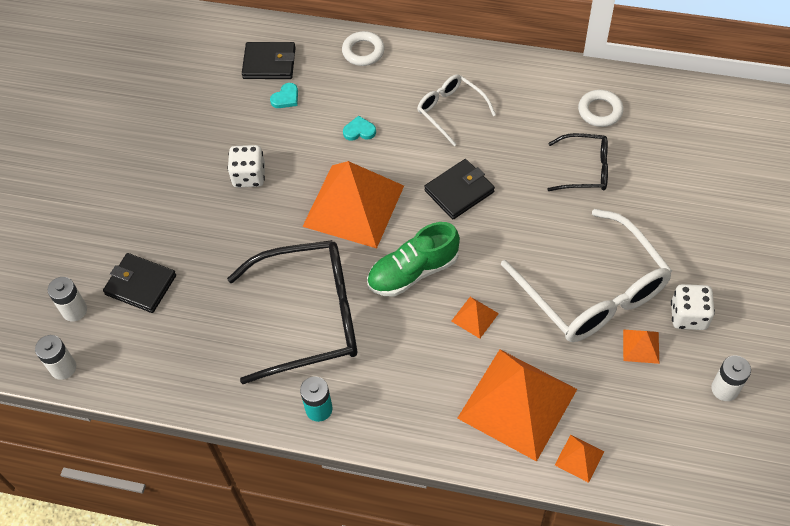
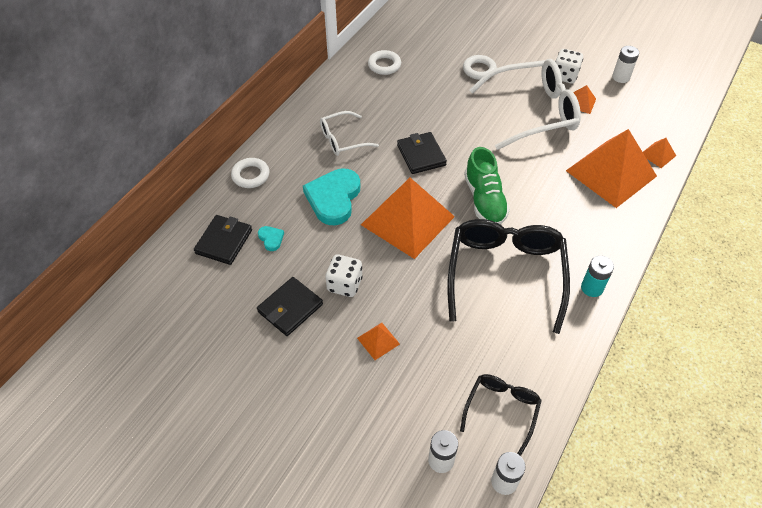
camera: 75 degrees left, 5 degrees down
black wallet [103,253,176,313] -> black wallet moved to [257,277,323,336]
turquoise heart [343,116,376,141] -> turquoise heart [303,168,360,225], size x2.32
orange pyramid [451,297,499,339] -> orange pyramid moved to [357,323,400,360]
black glasses [547,133,608,191] -> black glasses moved to [460,374,542,456]
none -> white ring [463,55,497,80]

